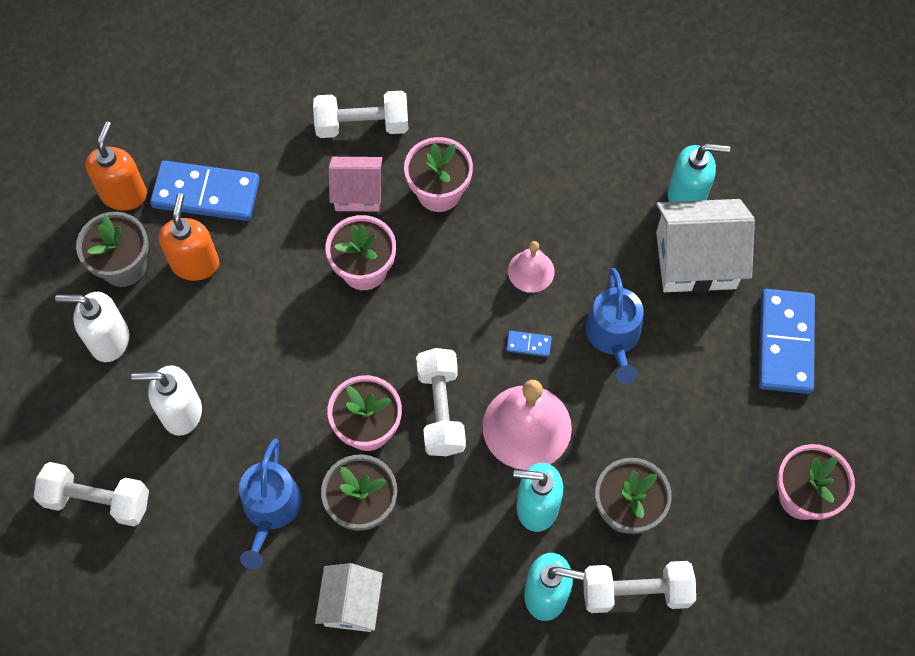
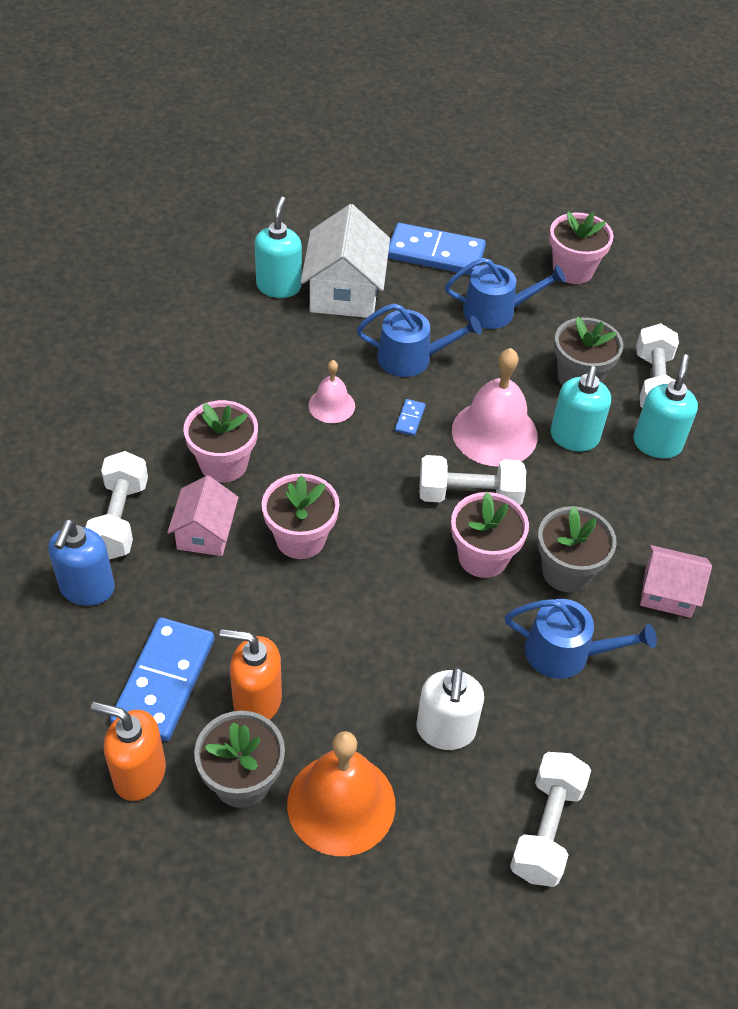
camera: 85 degrees left, 15 degrees down
white soap dispenser [55,292,129,362] -> orange bell [287,731,395,856]
white house [315,563,383,632] -> pink house [640,545,712,618]
none -> blue soap dispenser [48,519,115,606]
none -> blue watering can [445,258,566,329]

